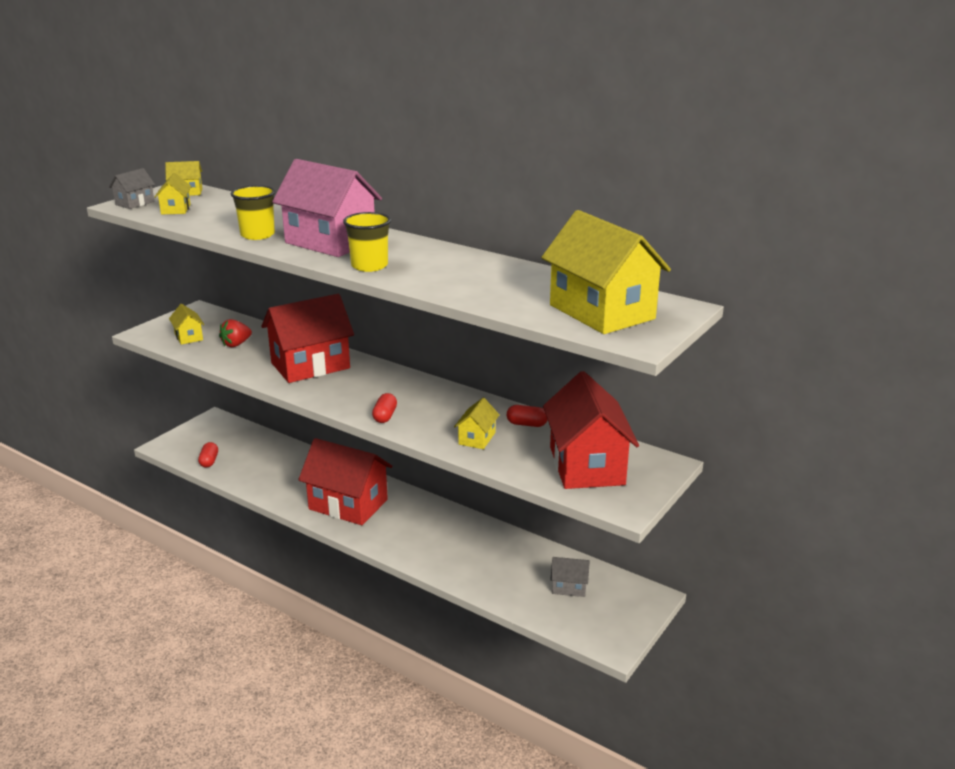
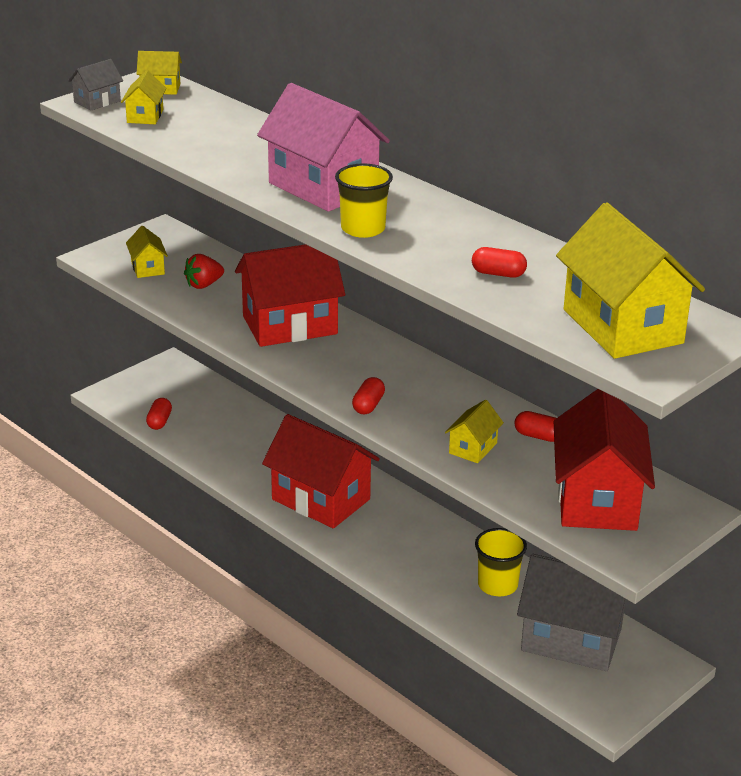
camera: 10 degrees right, 5 degrees up
yellow cup [231,185,275,240] -> yellow cup moved to [475,528,527,596]
grey house [550,557,590,597] -> grey house [517,554,626,671], size x2.16
none -> red capsule [472,247,527,278]

